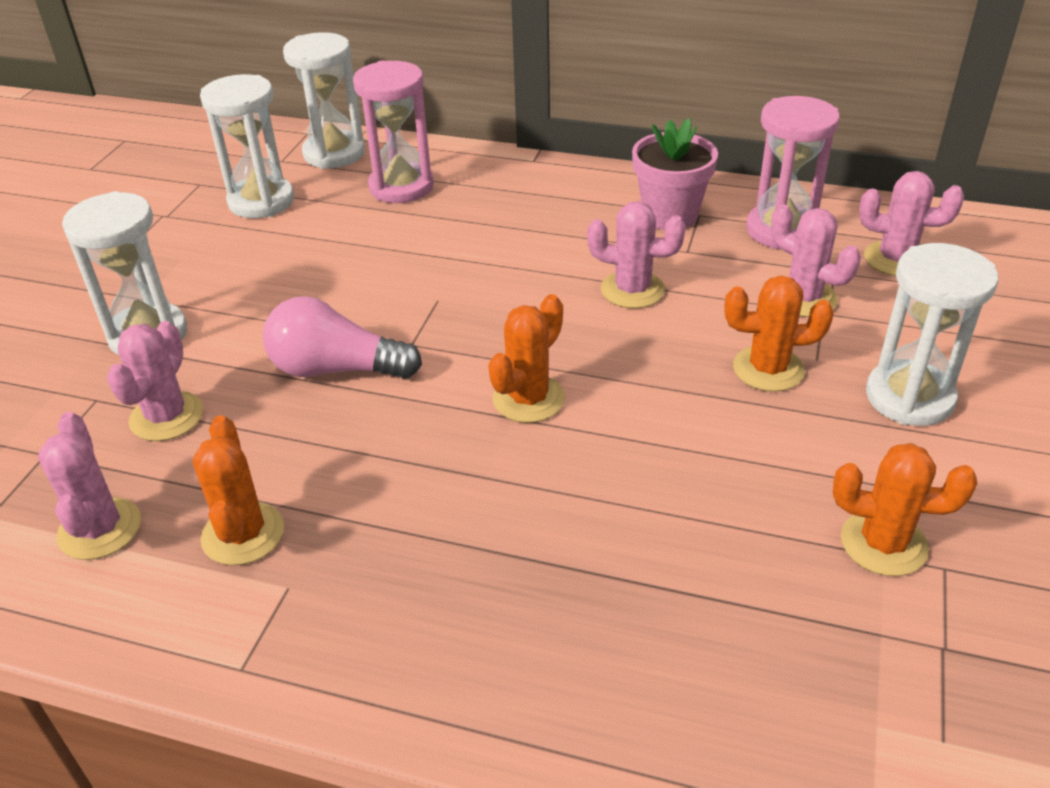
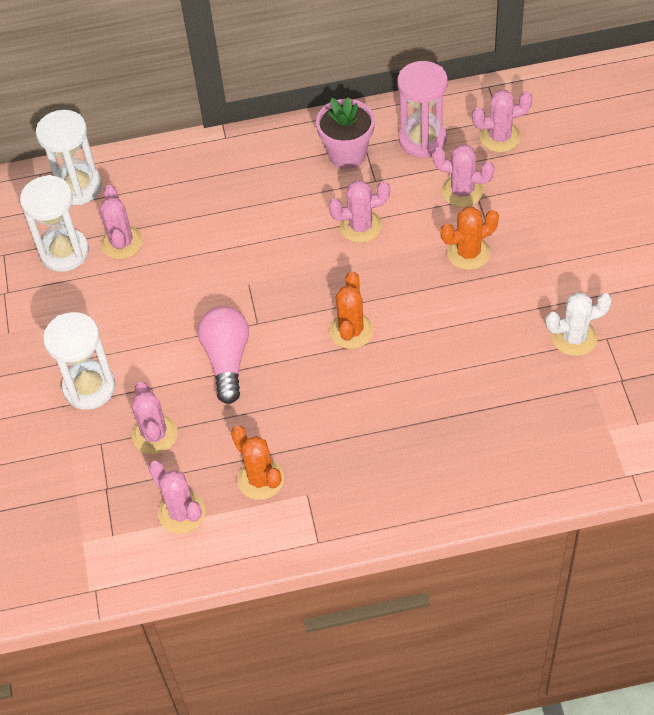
camera: 25 degrees left, 15 degrees up
pink light bulb [263,296,422,379] -> pink light bulb turned 105 degrees clockwise [198,306,249,404]
pink hourglass [353,61,434,203] -> none
orange cactus [833,443,977,576] -> white cactus [545,292,612,356]
white hourglass [866,243,998,426] -> none
none -> pink cactus [100,185,143,259]

